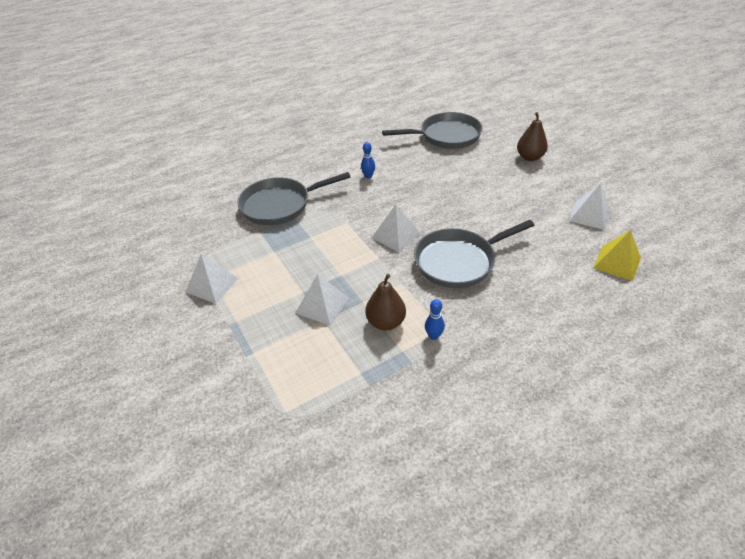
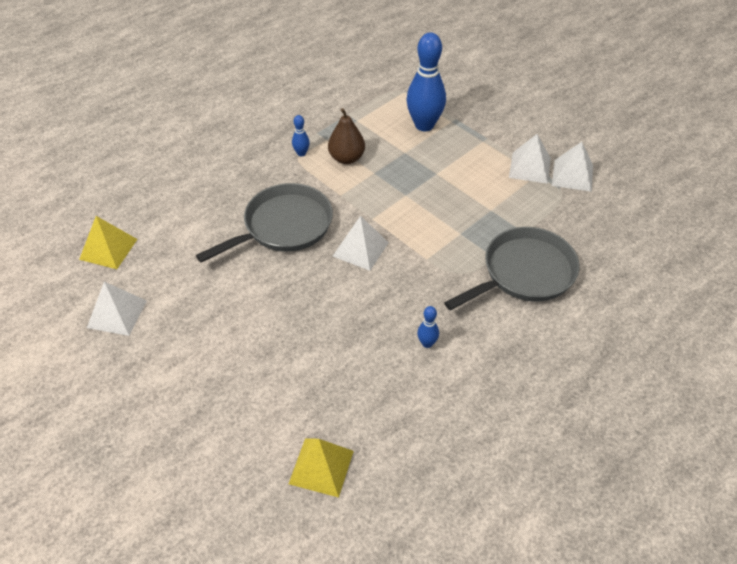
camera: 165 degrees right, 5 degrees up
white pyramid [296,274,349,326] -> white pyramid moved to [552,142,593,192]
grey pan [382,112,483,149] -> yellow pyramid [289,439,354,498]
brown pear [517,112,548,161] -> none
none -> blue bowling pin [406,32,446,131]

